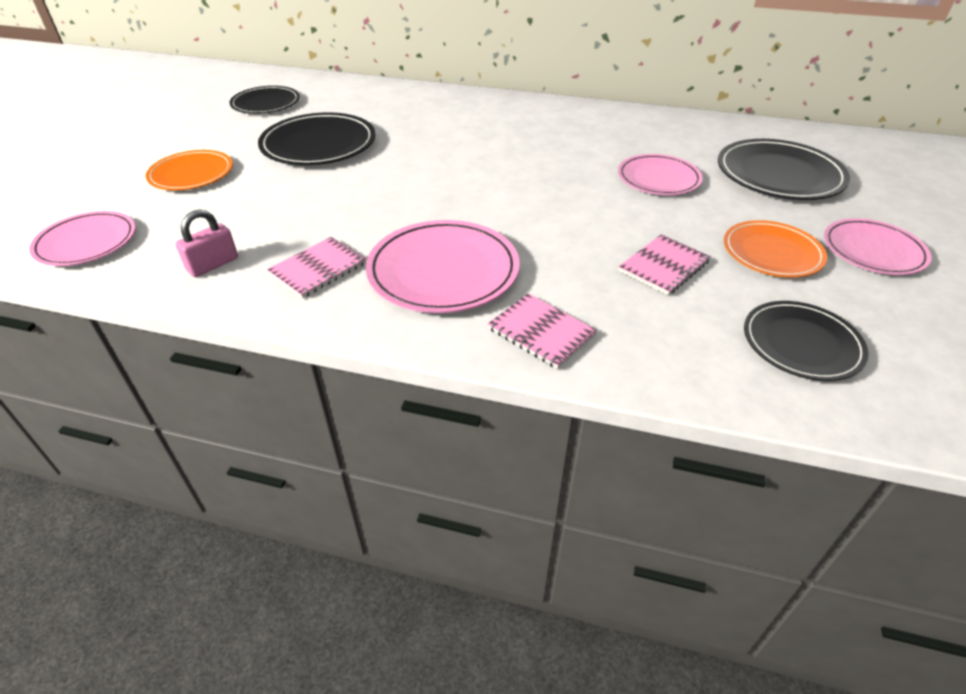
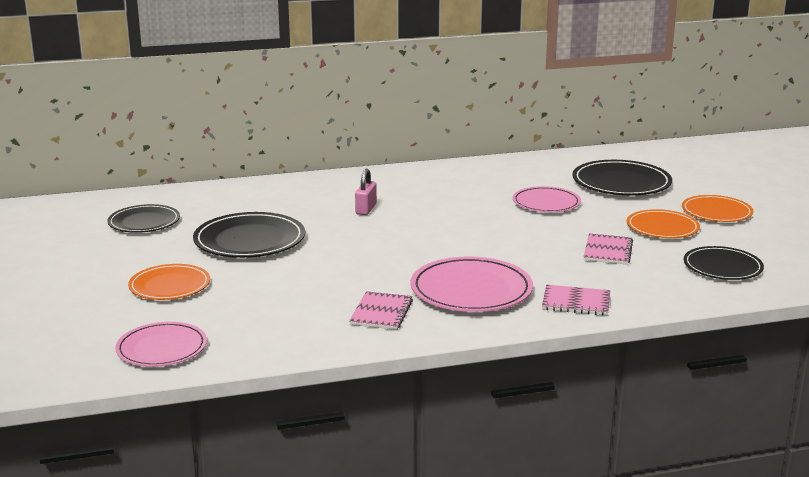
camera: 30 degrees left, 20 degrees down
pink padlock [175,210,238,277] -> pink padlock moved to [355,169,377,215]
pink plate [824,218,932,275] -> orange plate [682,195,753,222]

